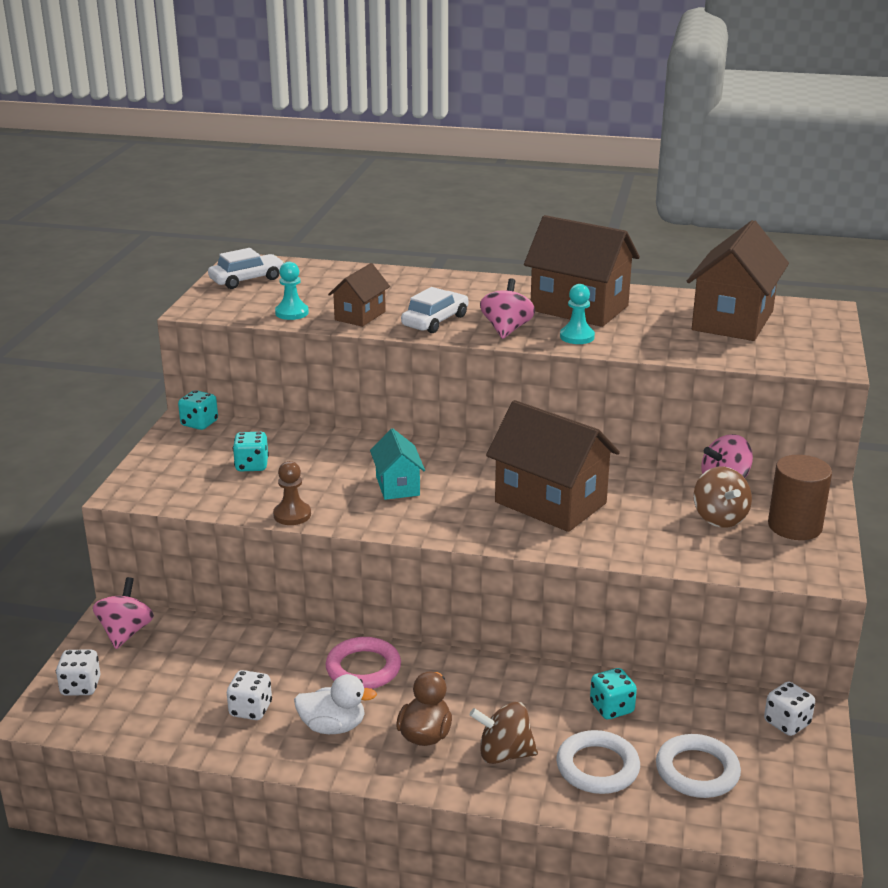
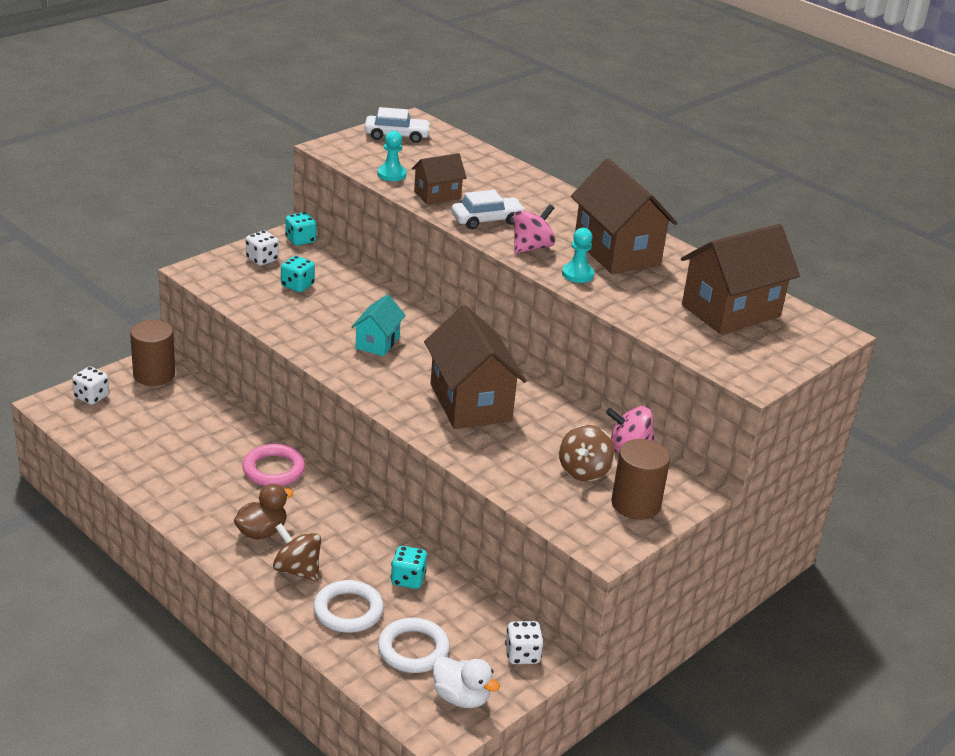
camera: 30 degrees right, 5 degrees up
pink spinning top [93,577,154,649] -> brown cylinder [130,320,175,386]
white dice [227,670,272,720] -> white dice moved to [246,230,279,266]
brown pawn [273,461,311,525] -> none
white duck [294,674,377,734] -> white duck moved to [433,656,500,708]

